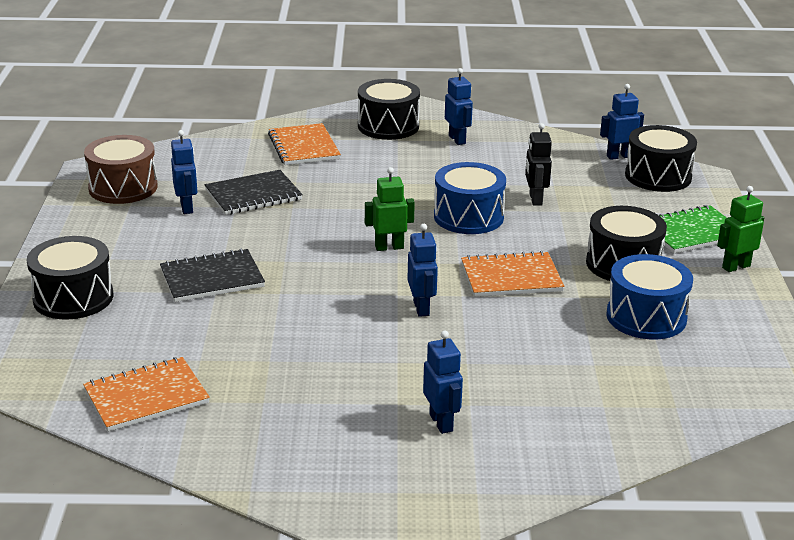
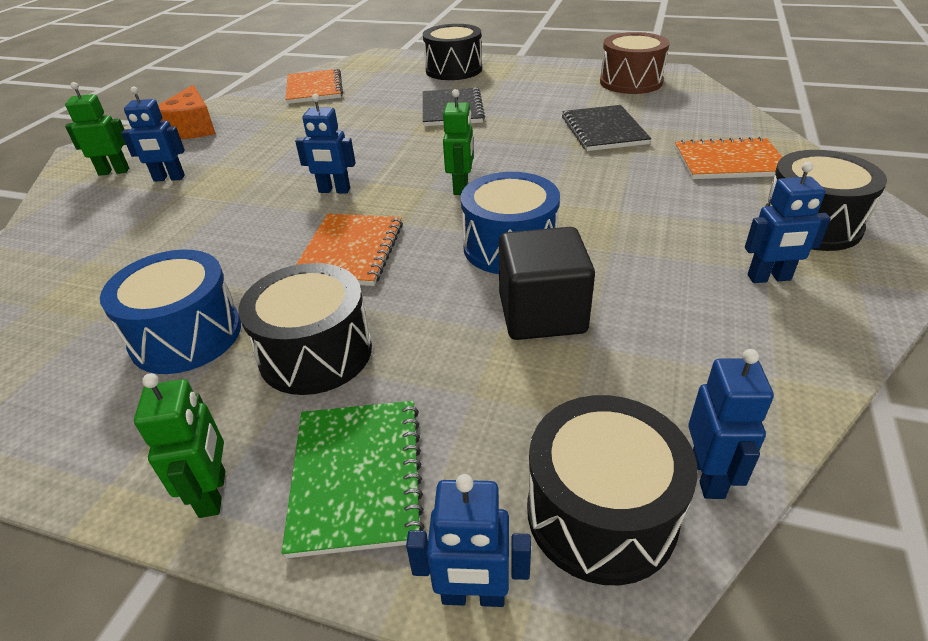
camera: 110 degrees right, 10 degrees up
blue robot [171,130,197,214] -> blue robot moved to [406,474,531,607]
black robot [525,123,552,206] -> black cube [499,227,595,340]
none -> green robot [65,82,129,176]
none -> orange cheese [158,85,216,139]

